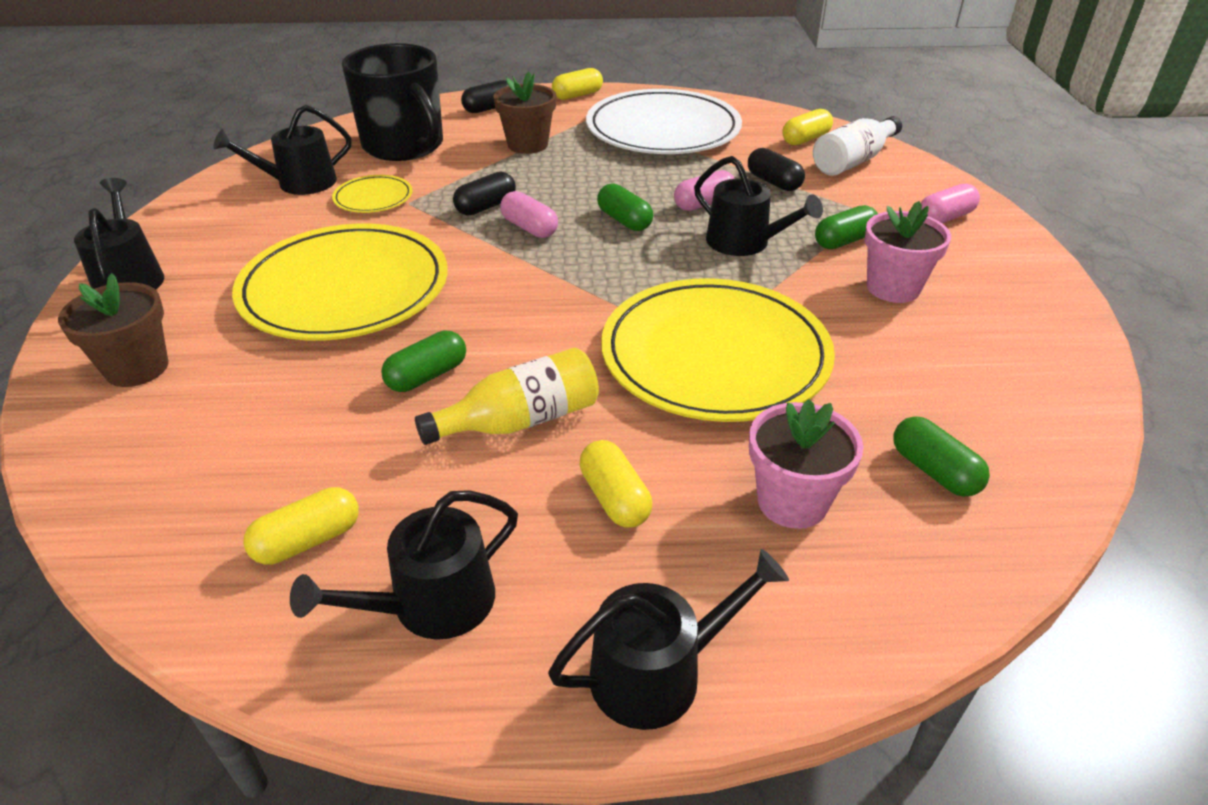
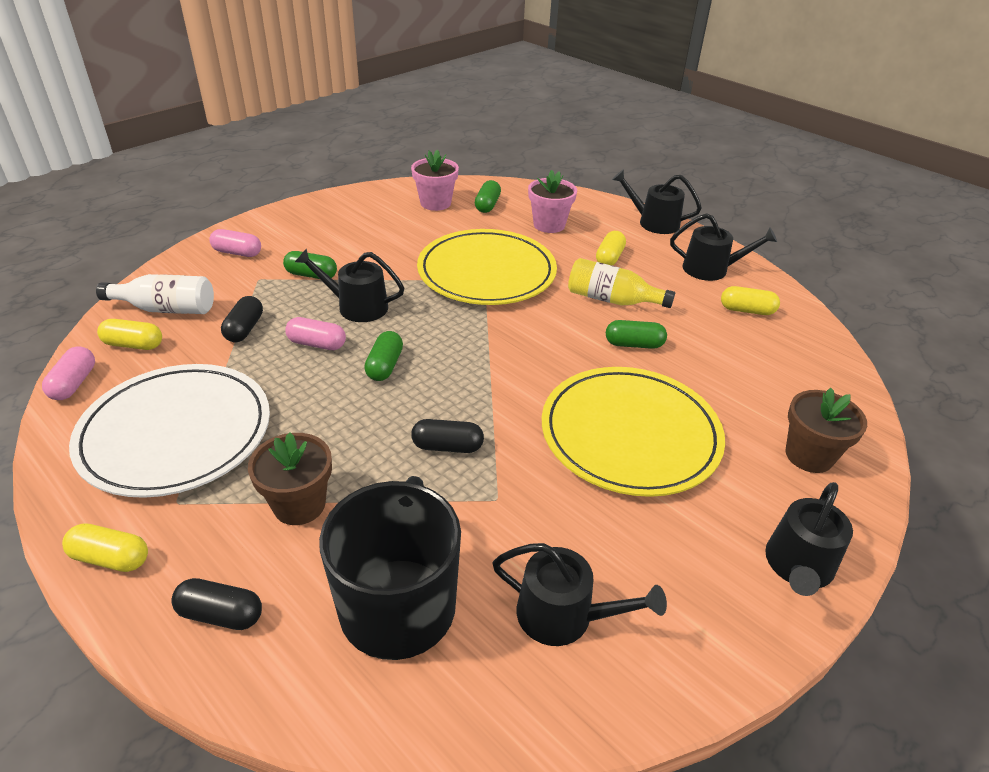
camera: 135 degrees left, 0 degrees up
yellow plate [332,175,412,213] -> none
pink capsule [500,191,558,238] -> pink capsule moved to [42,346,95,400]
black watering can [694,156,823,256] -> black watering can turned 75 degrees counterclockwise [295,249,404,322]
pink flower pot [864,201,951,303] -> pink flower pot moved to [411,150,459,211]

